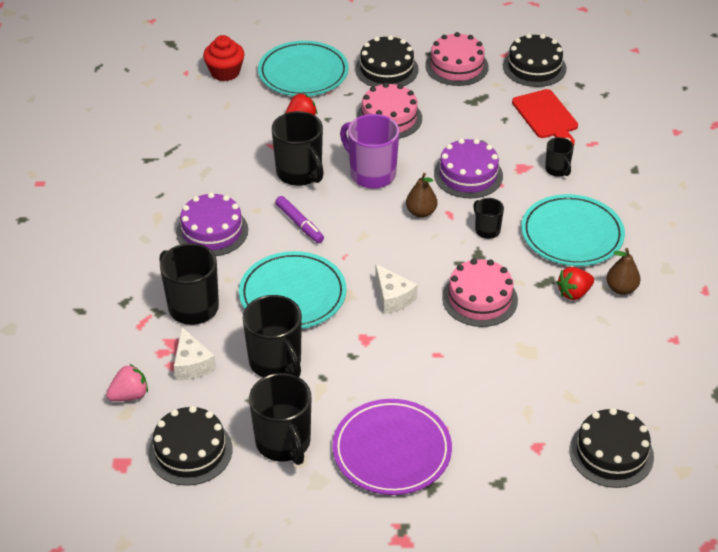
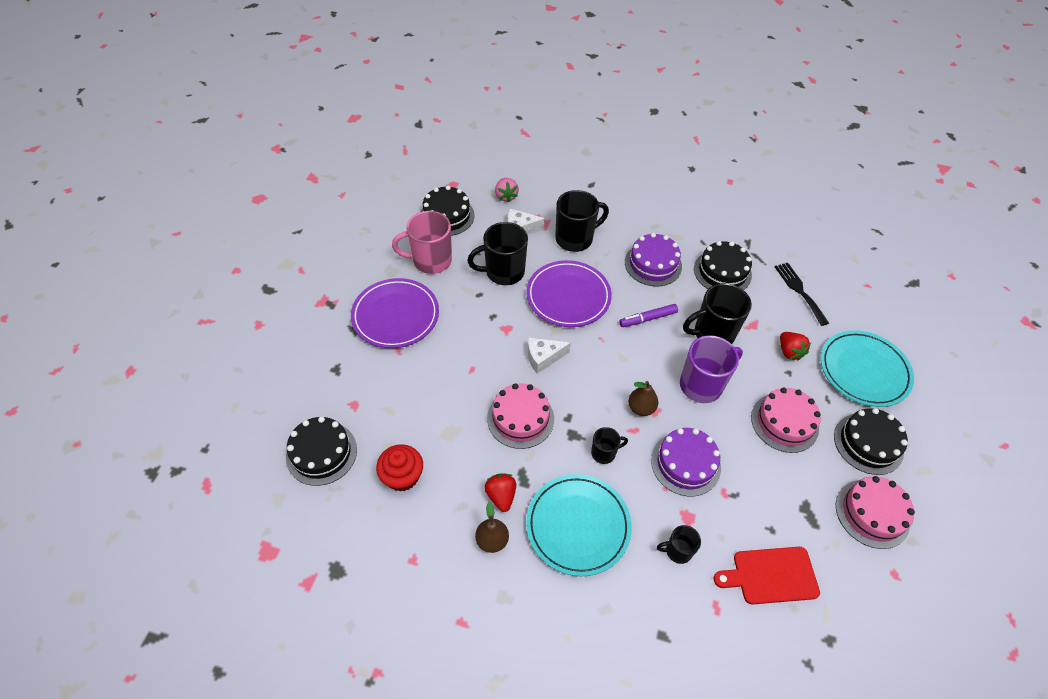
camera: 105 degrees right, 10 degrees up
red cupcake [203,35,245,81] -> red cupcake moved to [376,444,423,492]
turquoise plate [239,251,346,329] -> purple plate [526,260,612,327]
black mug [249,373,311,465] -> pink mug [392,211,452,274]
black cake [503,34,566,87] -> black cake moved to [694,241,752,290]
none -> black fork [775,263,829,326]

